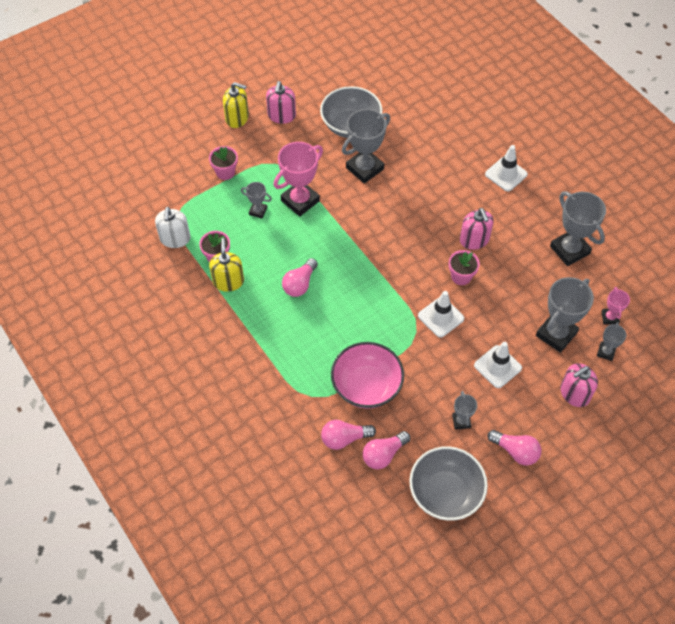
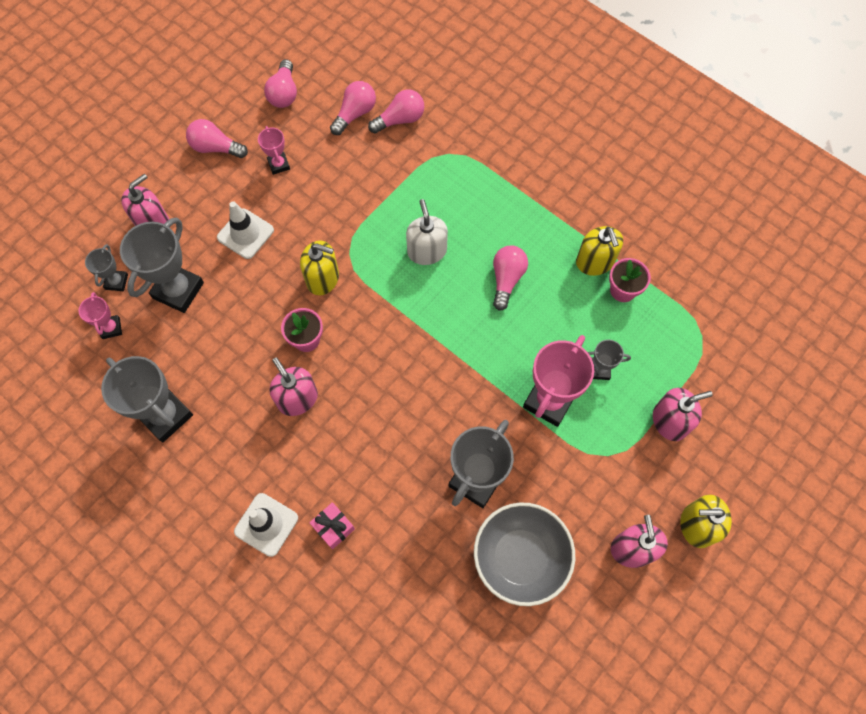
camera: 165 degrees right, 10 degrees up
white soap dispenser [155,207,191,248] -> white soap dispenser moved to [406,199,448,265]
pink flower pot [209,146,238,180] -> pink soap dispenser [653,388,713,441]
pink bowl [331,342,404,409] -> none
grey bowl [409,446,488,521] -> pink light bulb [264,59,297,108]
white traffic cone [418,291,464,338] -> yellow soap dispenser [300,241,339,295]
grey trophy [452,391,477,430] -> pink trophy [258,126,290,175]
none -> pink gift [309,502,355,549]

